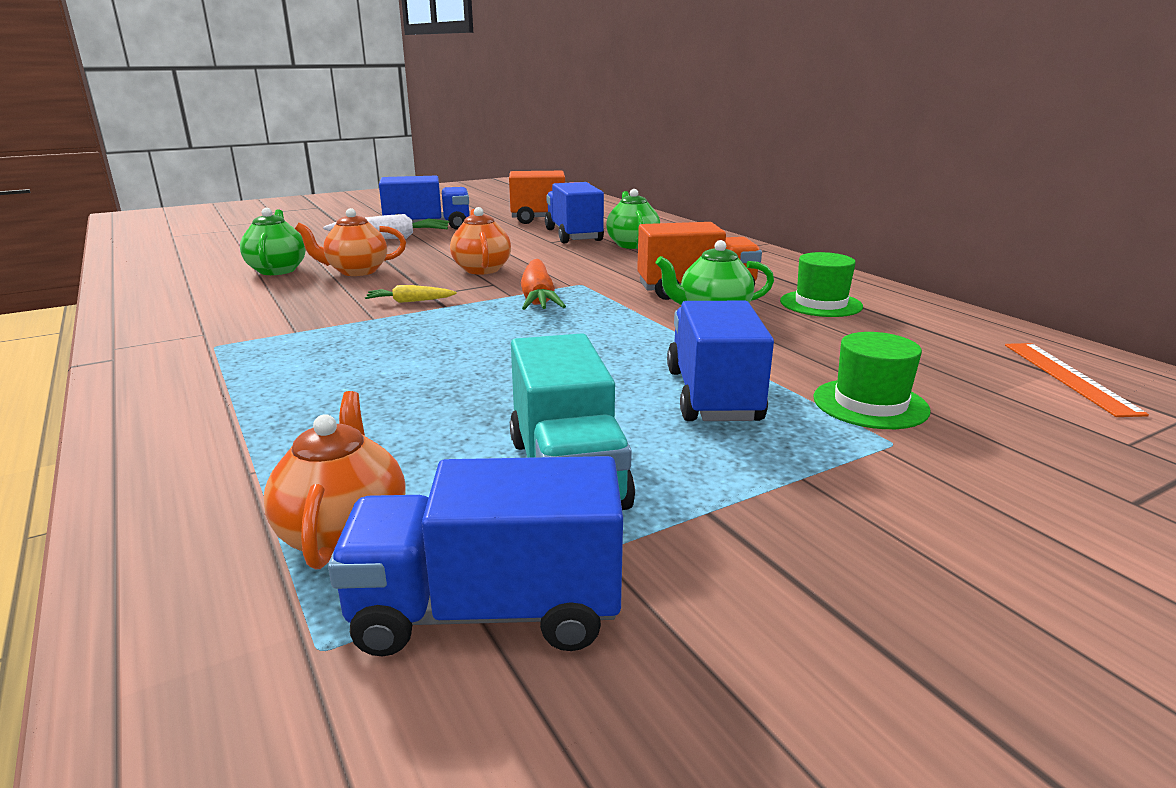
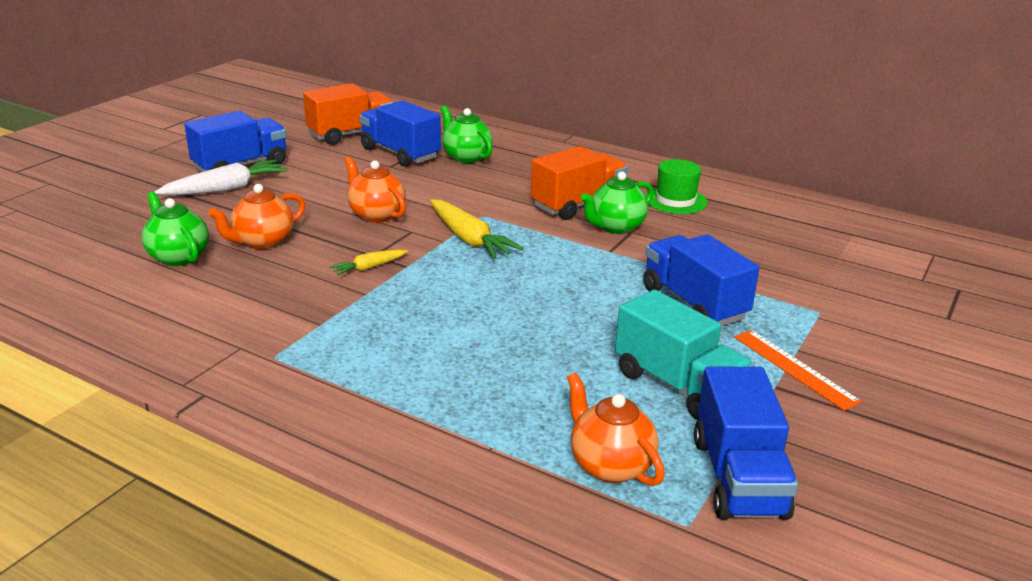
camera: 30 degrees left, 5 degrees up
blue truck [328,456,623,657] -> blue truck turned 60 degrees counterclockwise [694,366,798,520]
orange carrot [521,259,566,310] -> yellow carrot [430,199,524,259]
green hat [813,332,930,429] -> none
orange ruler [1005,343,1149,417] -> orange ruler moved to [734,330,862,411]

